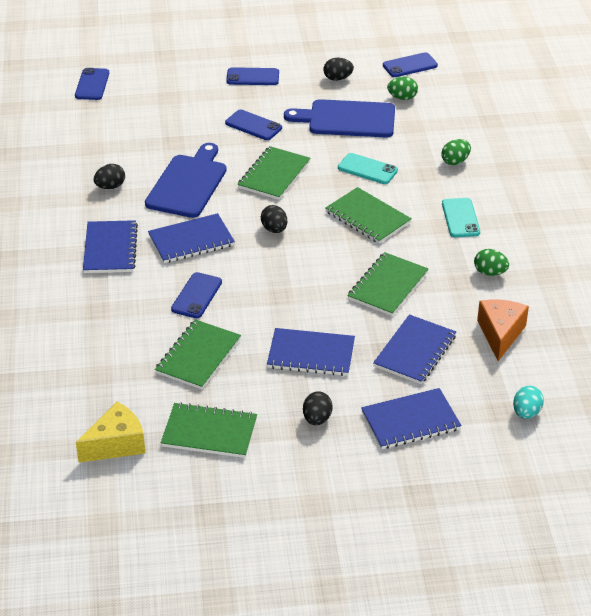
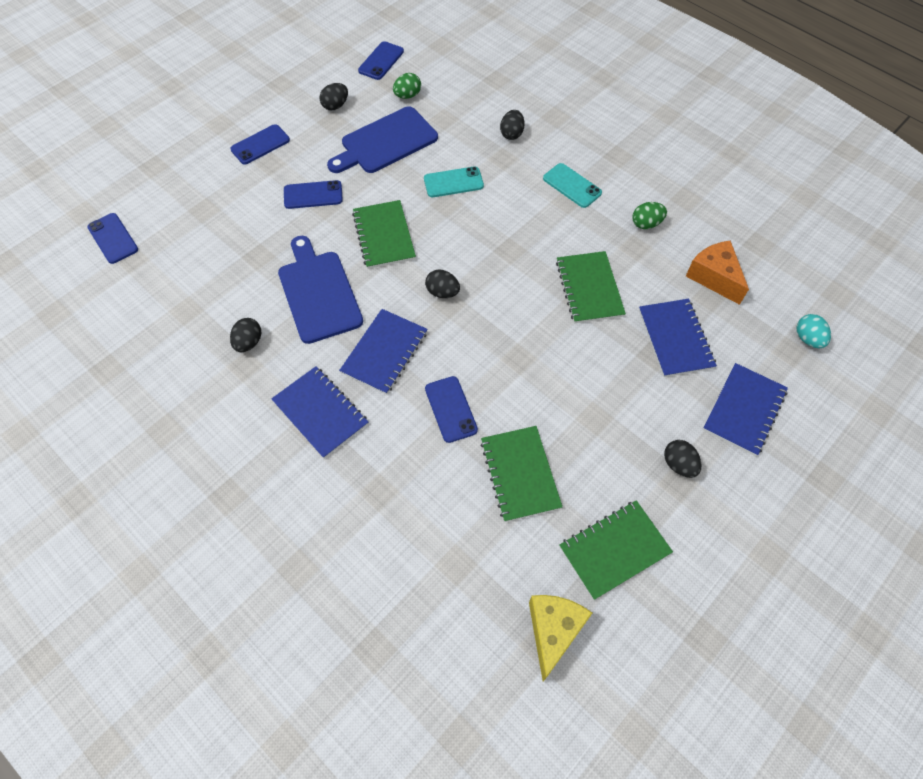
camera: 40 degrees left, 20 degrees up
blue notebook [267,328,355,376] -> none
green notebook [325,187,412,243] -> none
green egg [441,139,471,165] -> black egg [500,110,525,140]

